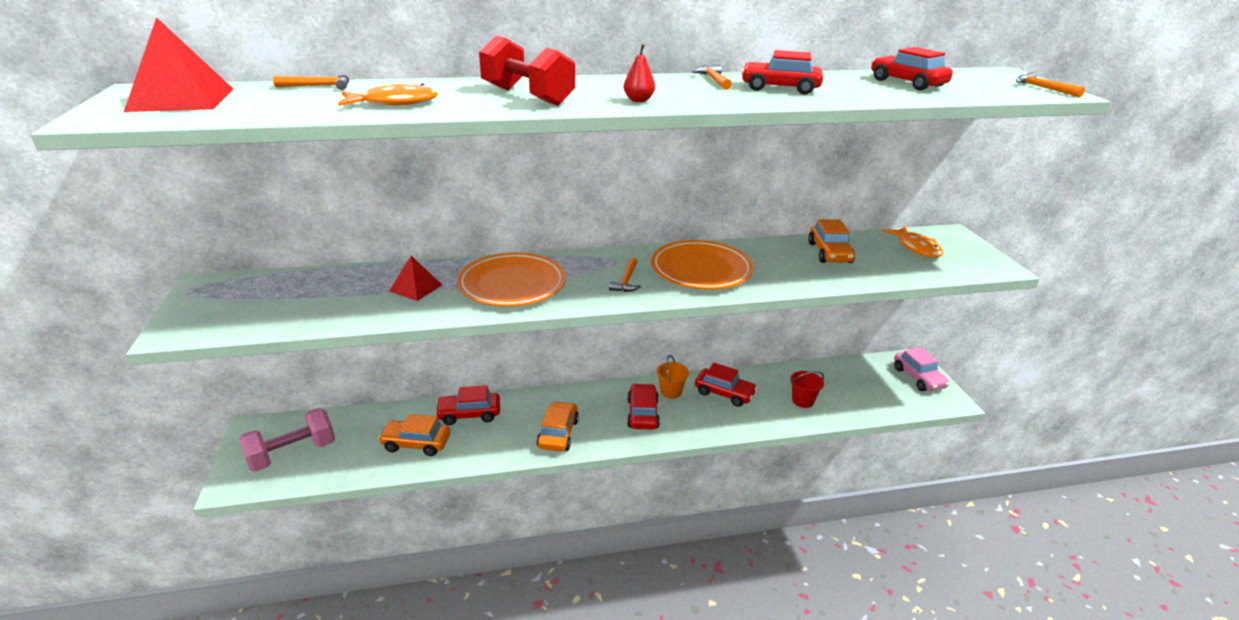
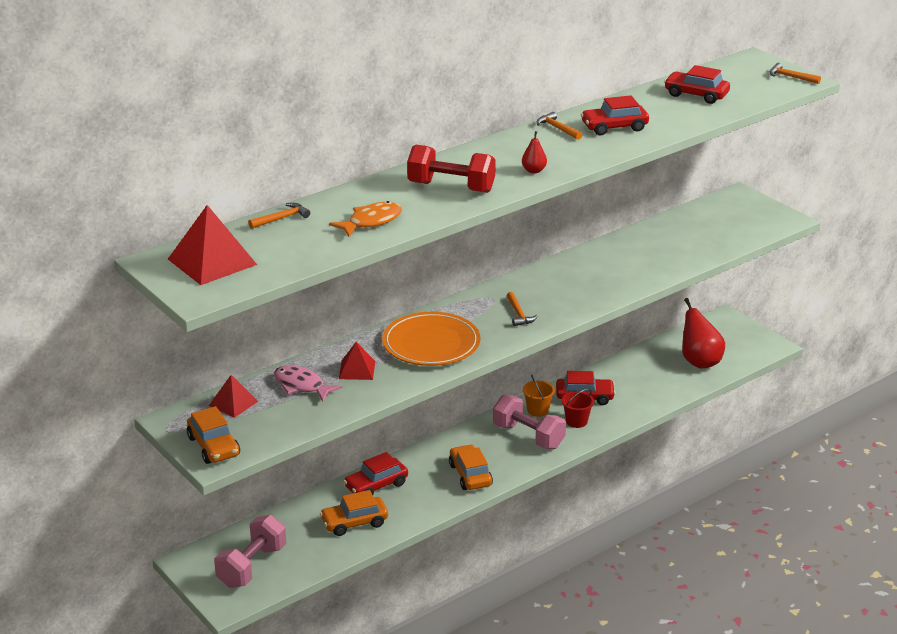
camera: 25 degrees left, 0 degrees up
red car [627,383,660,430] -> pink dumbbell [493,395,566,449]
orange plate [651,240,754,290] -> none
red bucket [790,371,824,408] -> red bucket moved to [562,389,594,428]
orange car [808,219,855,263] -> orange car moved to [187,406,240,464]
orange fish [883,226,943,258] -> none
pink car [894,347,950,391] -> none
none -> red pyramid [209,375,258,418]
none -> pink fish [274,365,342,402]
none -> red pear [682,298,725,369]

